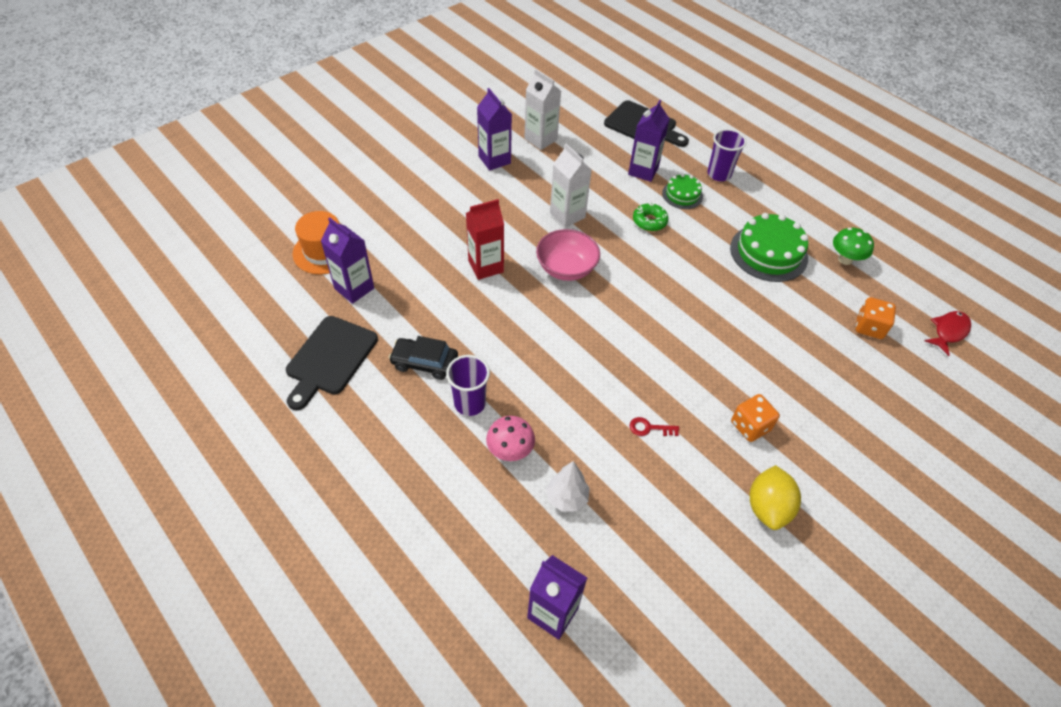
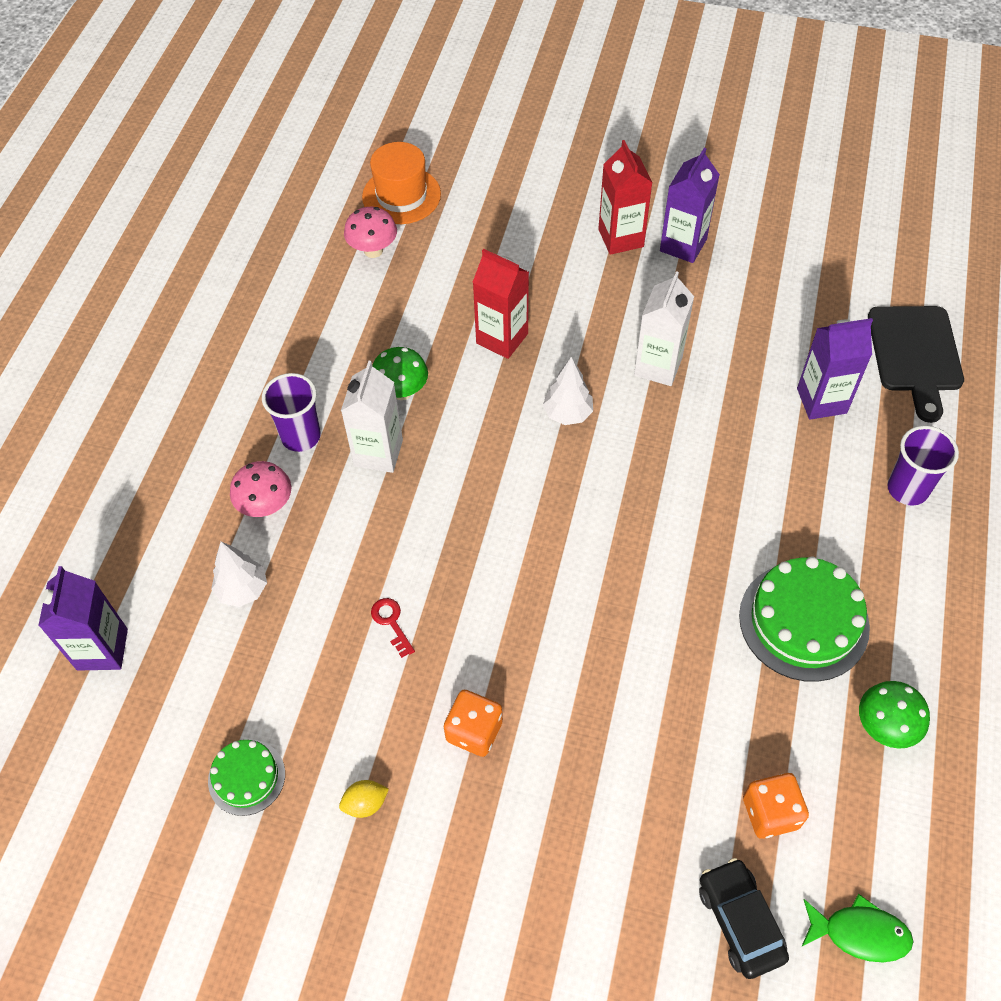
camera: 60 degrees right, 5 degrees up
black cutting board [286,316,378,410] -> none
purple carton [321,217,374,304] -> pink mushroom [344,207,397,258]
black car [389,336,458,380] -> black car moved to [699,858,789,979]
white carton [524,69,561,150] -> white carton moved to [341,361,403,473]
pink bowl [536,229,600,281] -> white tree [543,357,593,425]
green donut [633,203,668,231] -> none
green cake [662,174,703,209] -> green cake moved to [208,740,285,816]
yellow lemon [750,465,801,530] -> yellow lemon [339,780,389,818], size x0.53
red fish [925,311,971,356] -> green fish [801,894,913,962]
none -> green mushroom [372,347,428,400]
none -> red carton [598,140,652,255]

